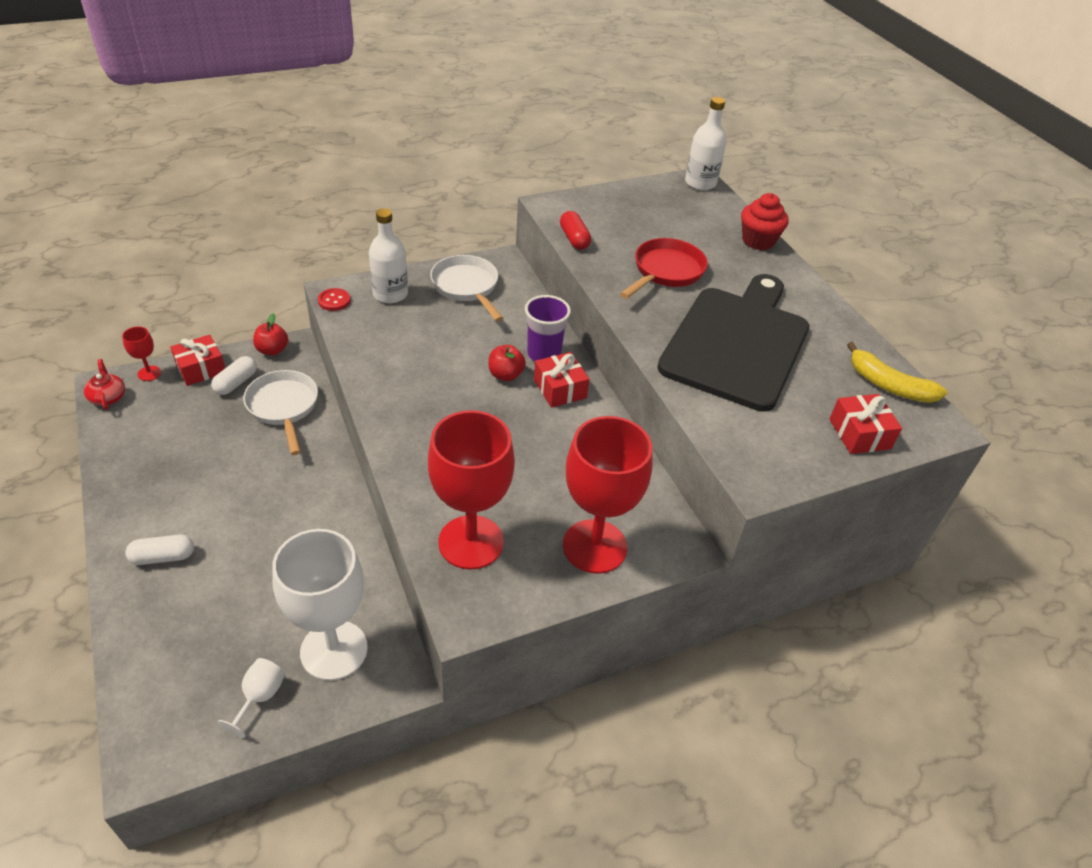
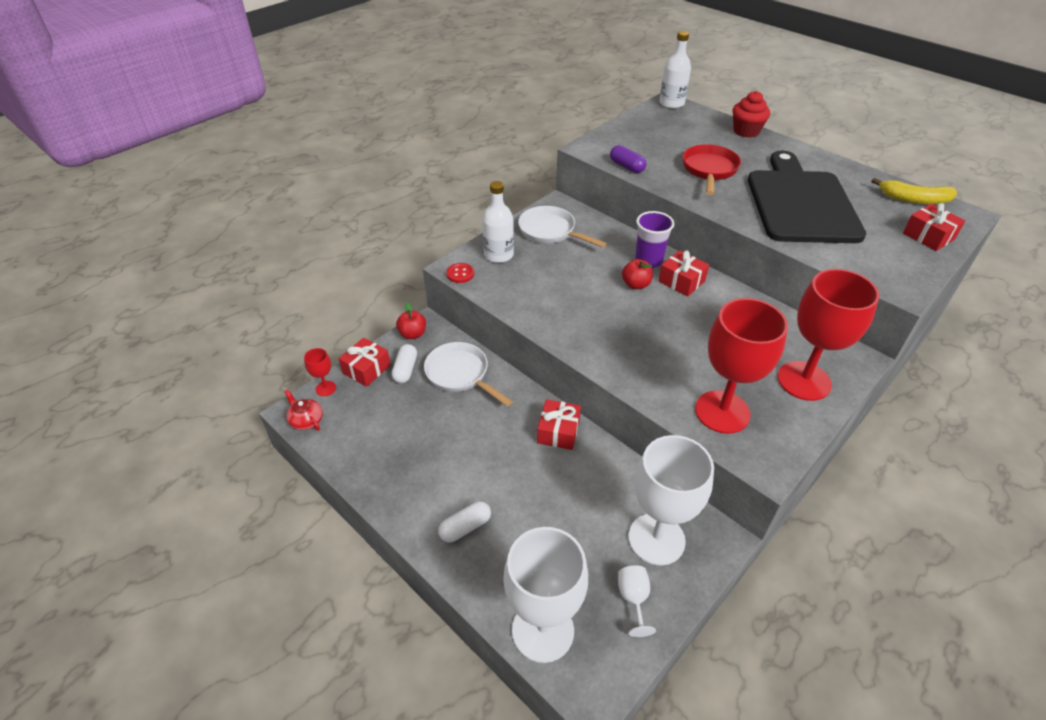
camera: 20 degrees left, 0 degrees up
red capsule [560,211,591,250] -> purple capsule [610,145,646,173]
none -> white goblet [504,527,588,663]
none -> red gift [537,399,581,450]

